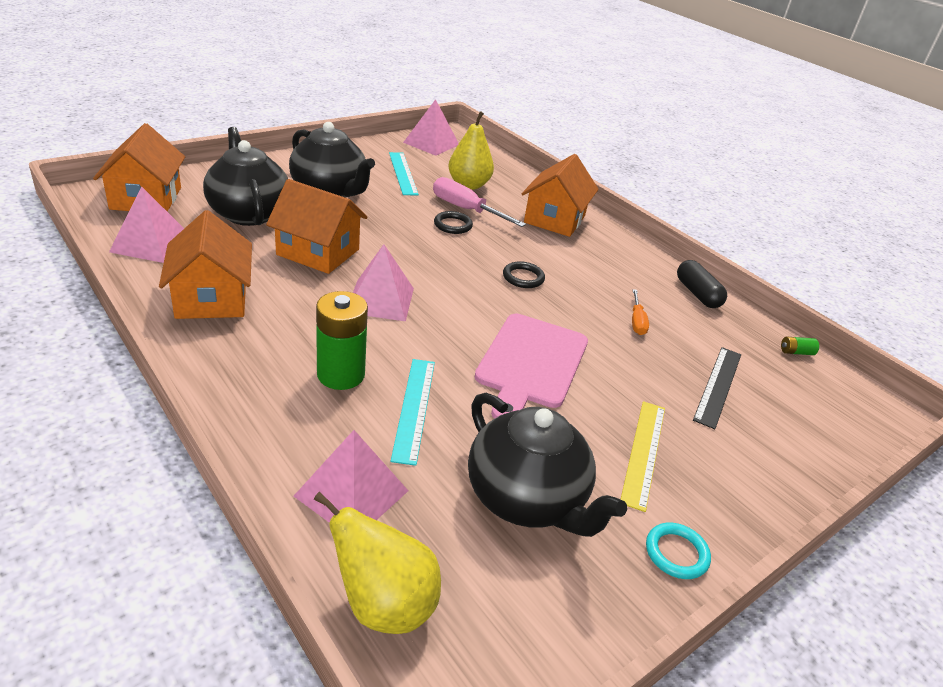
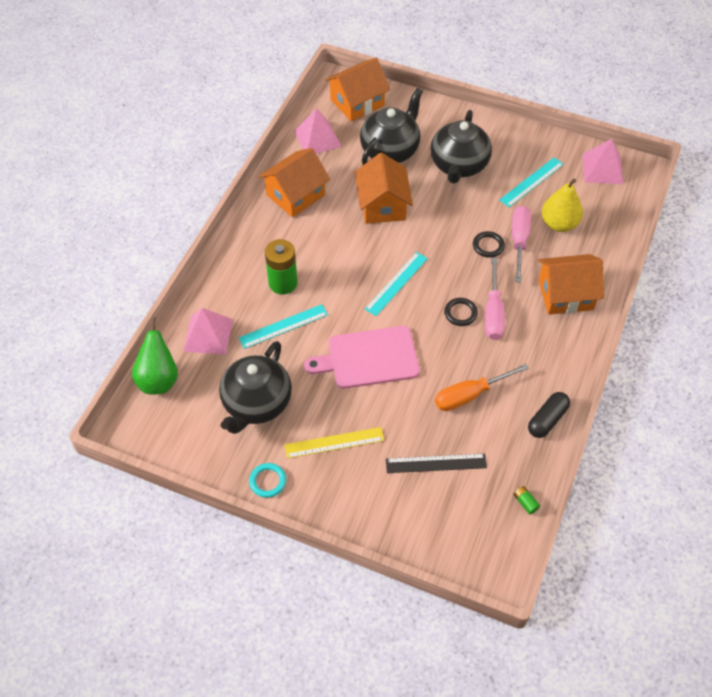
camera: 65 degrees right, 20 degrees up
yellow pear [314,492,441,634] -> green pear [132,317,178,395]
pink pyramid [353,244,414,321] -> none
orange screwdriver [632,289,649,335] -> orange screwdriver [435,363,529,411], size x1.76
none -> turquoise ruler [365,252,428,316]
none -> pink screwdriver [485,258,505,340]

